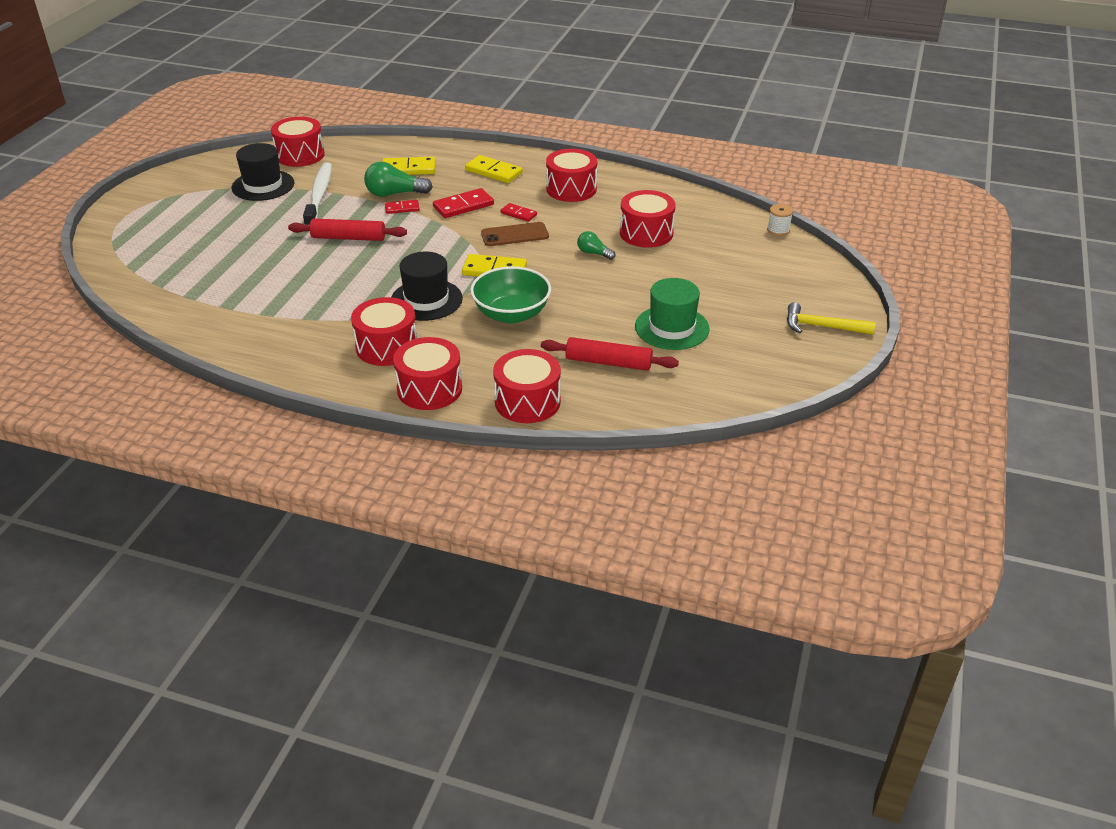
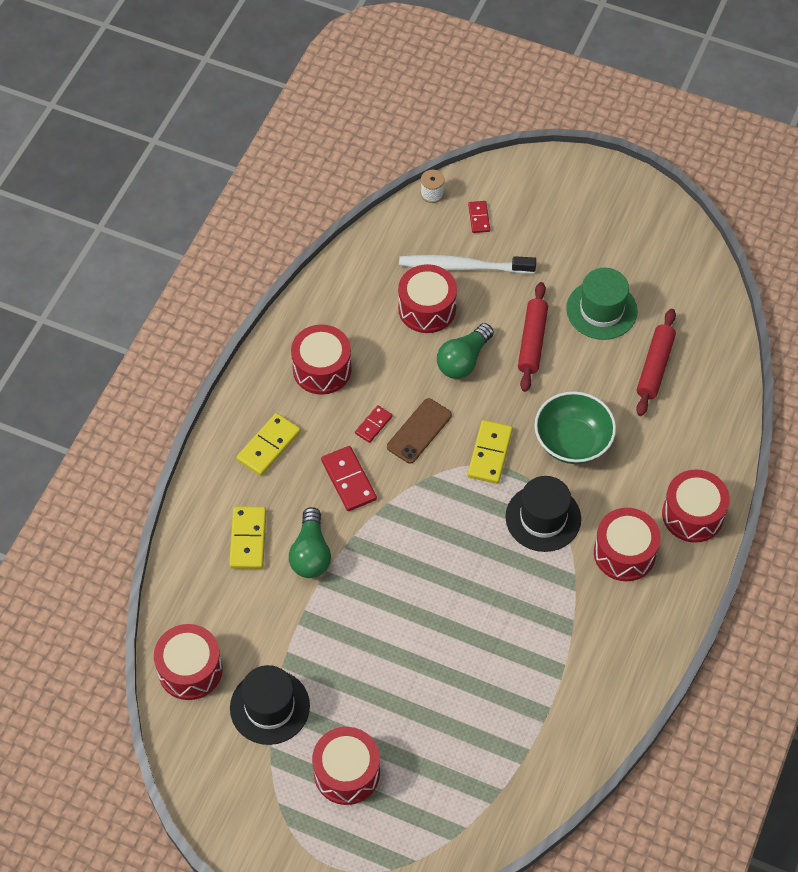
camera: 85 degrees left, 20 degrees up
red rolling pin [288,219,407,241] -> red rolling pin moved to [518,282,548,392]
white toothbrush [303,163,332,225] -> white toothbrush moved to [399,255,536,274]
red domino [385,200,420,214] -> red domino moved to [468,201,490,233]
brown phone [481,222,549,246] -> brown phone turned 45 degrees clockwise [387,398,452,464]
red drum [493,349,561,423] -> red drum moved to [312,727,380,805]
green light bulb [577,231,616,260] -> green light bulb [437,323,494,379], size x1.71
yellow hammer [787,302,875,335] -> none

